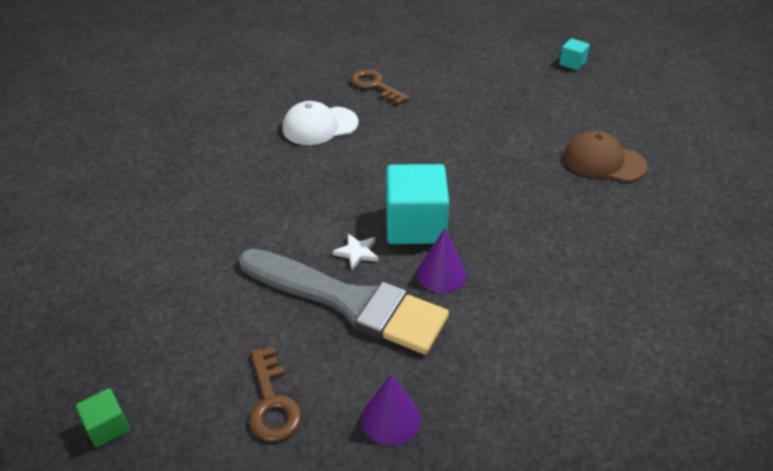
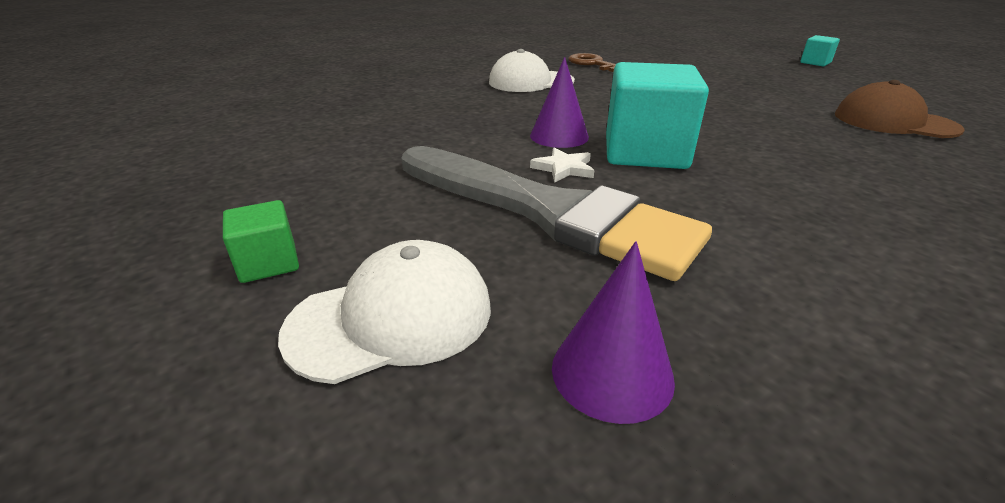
camera: 10 degrees right, 10 degrees down
green cube [76,388,130,448] -> green cube moved to [223,200,299,283]
brown key [249,347,302,442] -> white cap [278,240,491,384]
purple cone [417,228,466,293] -> purple cone moved to [530,57,589,148]

